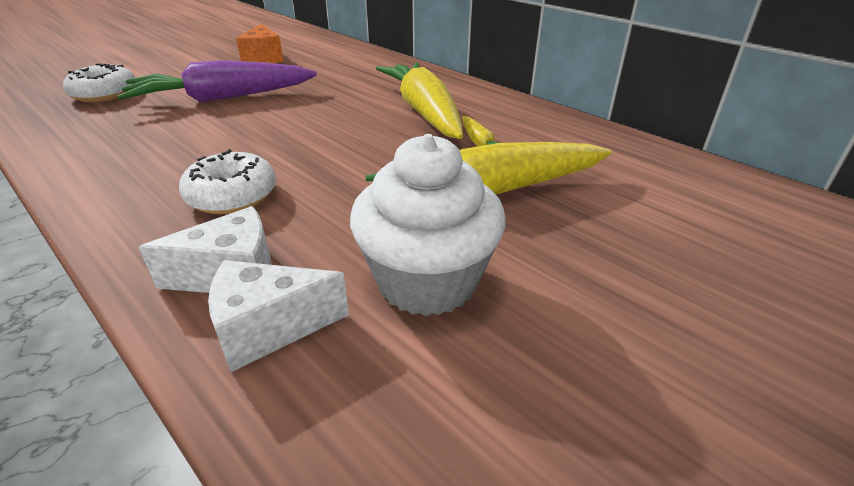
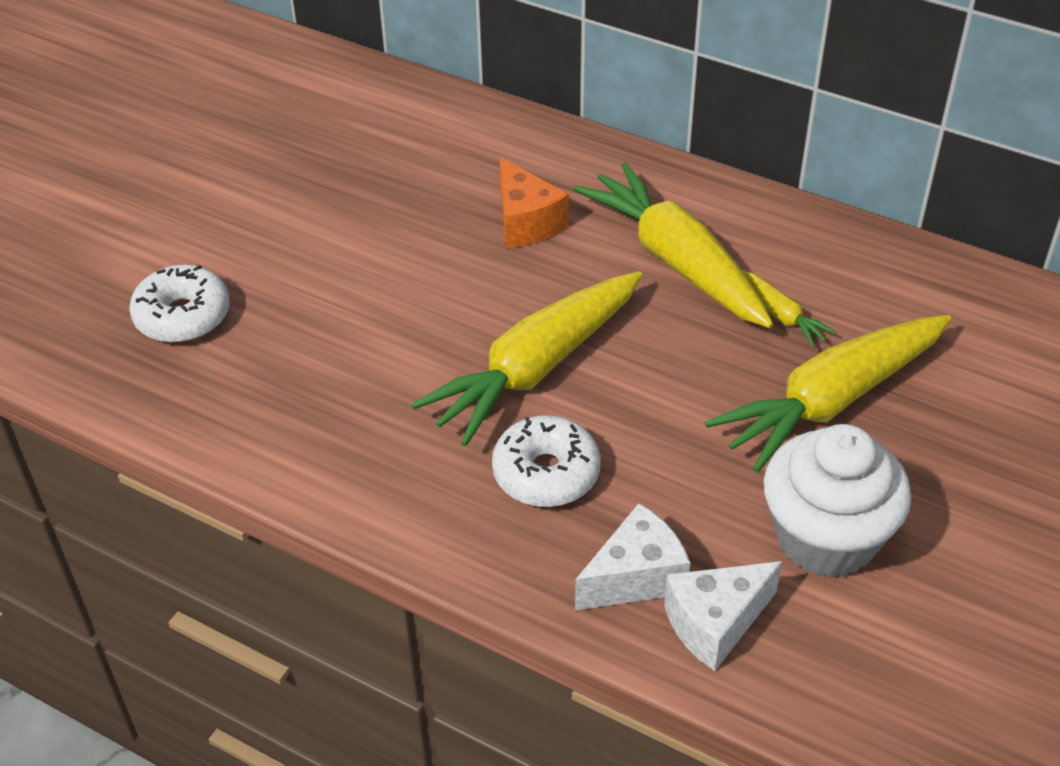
camera: 15 degrees left, 10 degrees up
purple carrot [117,60,317,103] -> none
orange cheese [236,24,284,63] -> orange cheese moved to [499,157,569,248]
none -> yellow carrot [411,271,642,446]

